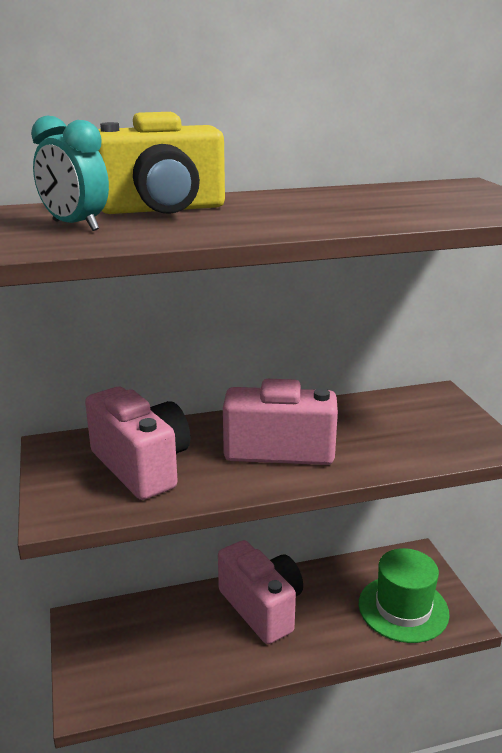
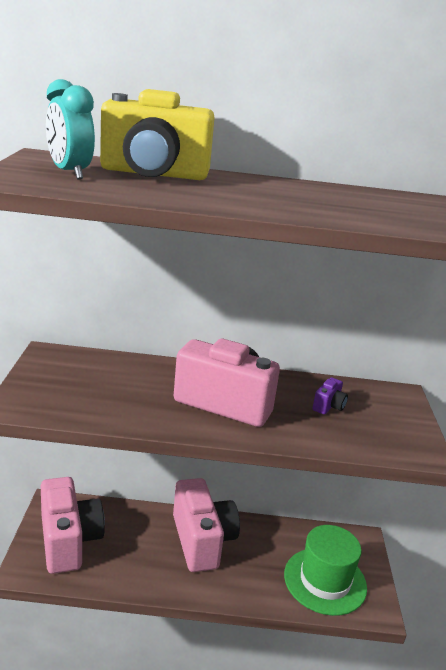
camera: 15 degrees right, 0 degrees up
pink camera [85,387,191,500] -> pink camera moved to [41,477,105,574]
none -> purple camera [313,377,348,414]

